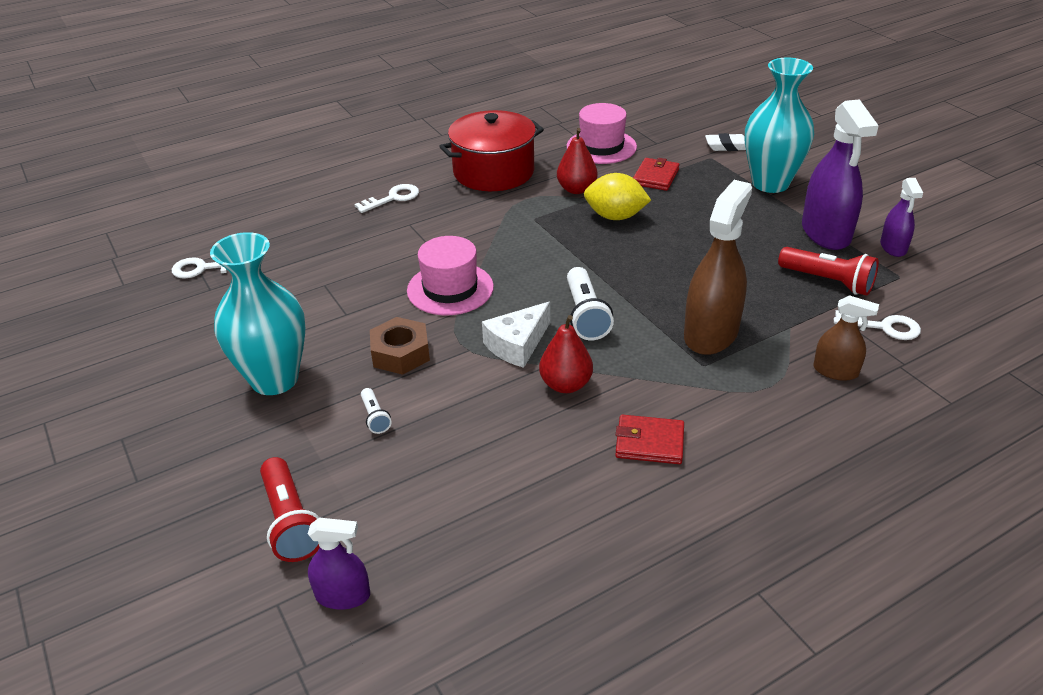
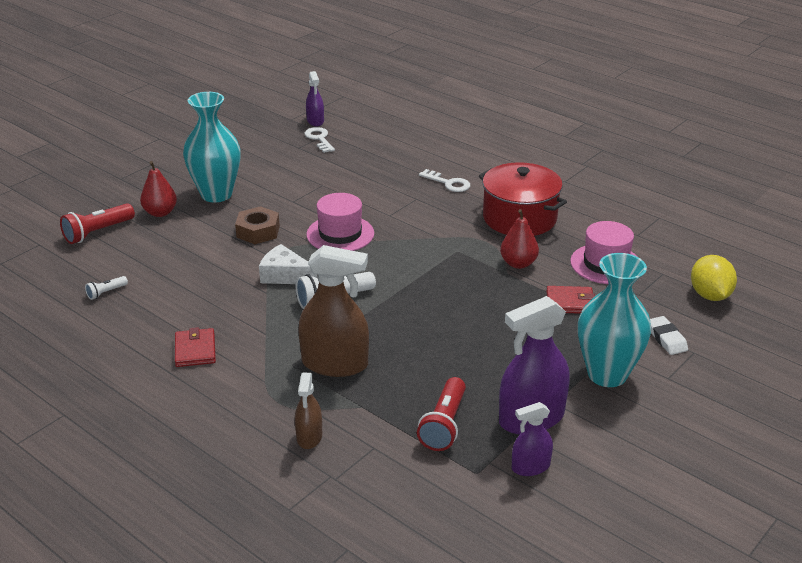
camera: 70 degrees right, 5 degrees down
purple spray bottle [308,518,370,610] -> purple spray bottle moved to [306,71,324,126]
white flashlight [361,388,392,434] -> white flashlight moved to [85,276,128,300]
red pear [539,315,593,393] -> red pear moved to [140,161,177,217]
yellow lemon [584,173,651,220] -> yellow lemon moved to [691,255,737,301]
white key [834,310,921,340] -> none

